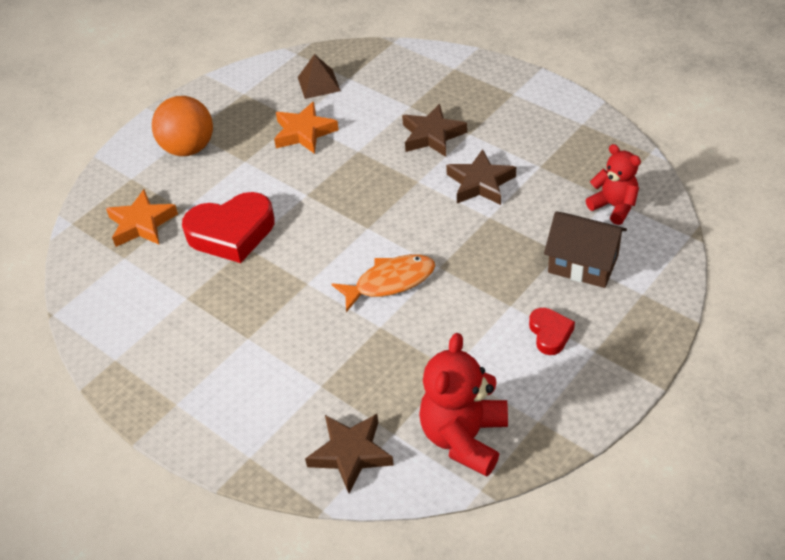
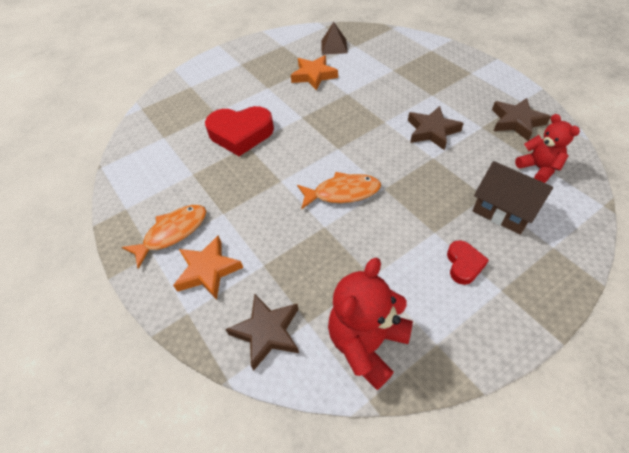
camera: 15 degrees right, 5 degrees up
orange star [106,189,178,247] -> orange star moved to [173,235,243,300]
orange ball [152,96,213,156] -> none
brown star [402,104,467,157] -> brown star moved to [492,98,551,141]
none -> orange fish [122,205,206,269]

